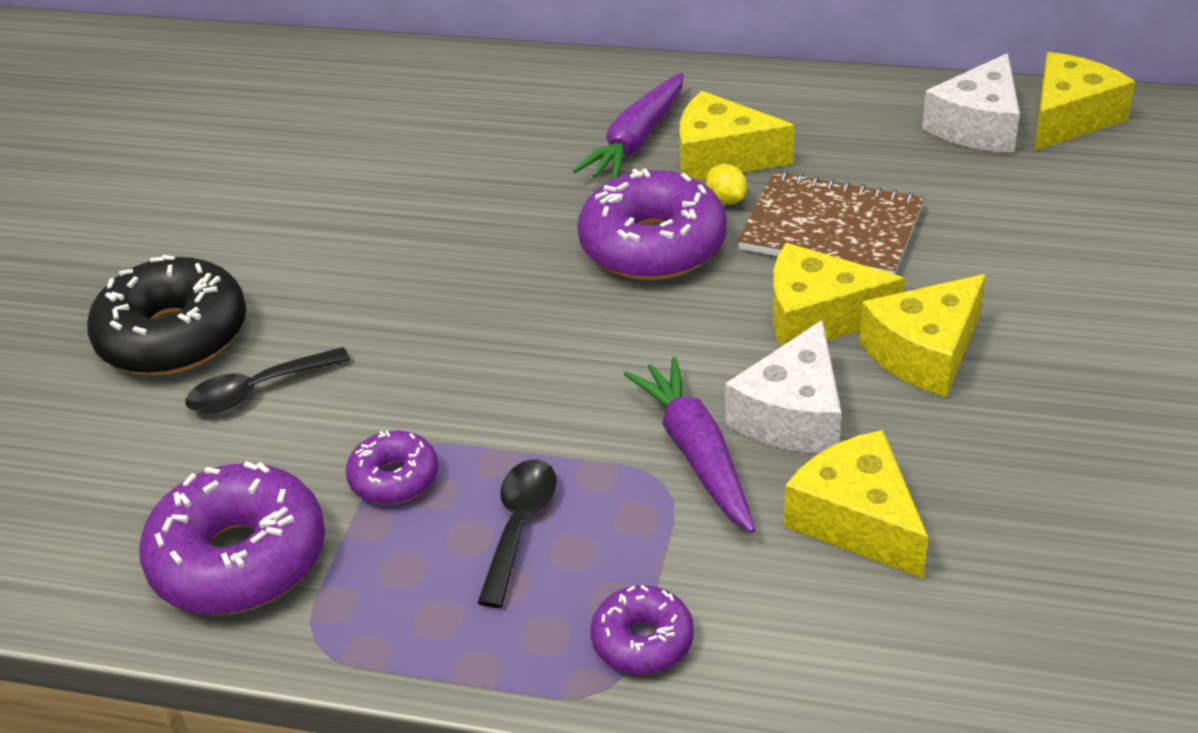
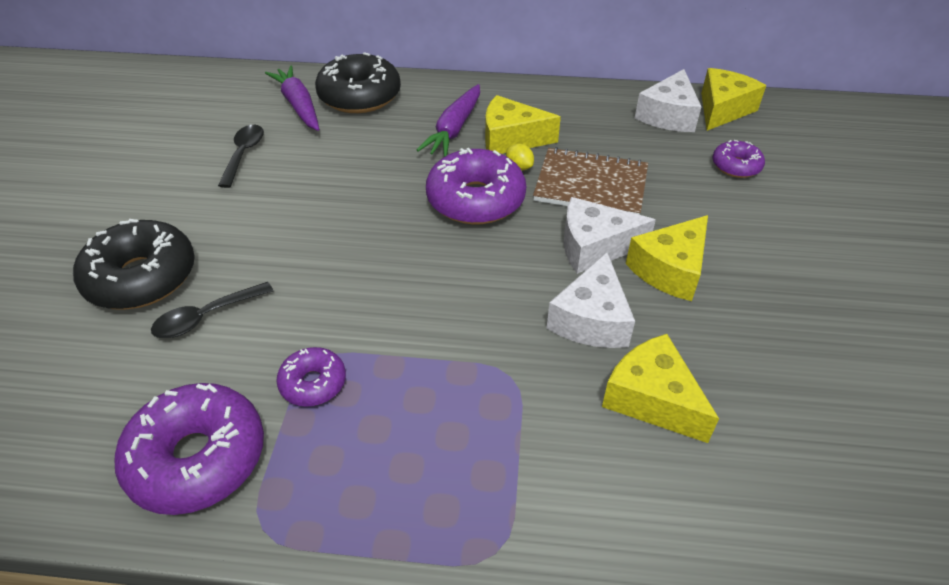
camera: 10 degrees left, 5 degrees up
black spoon [477,460,557,608] -> black spoon moved to [218,125,264,188]
purple donut [591,585,694,675] -> purple donut moved to [712,140,765,178]
purple carrot [624,357,755,533] -> purple carrot moved to [265,66,319,131]
yellow cheese [773,243,905,347] -> white cheese [563,197,656,274]
none -> black donut [315,52,401,113]

